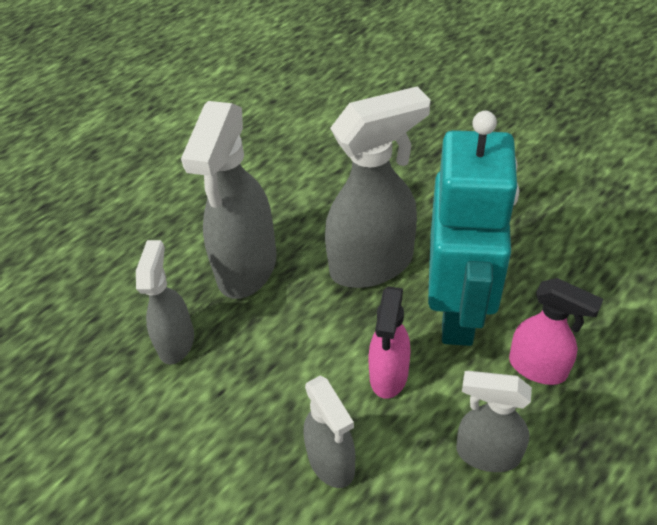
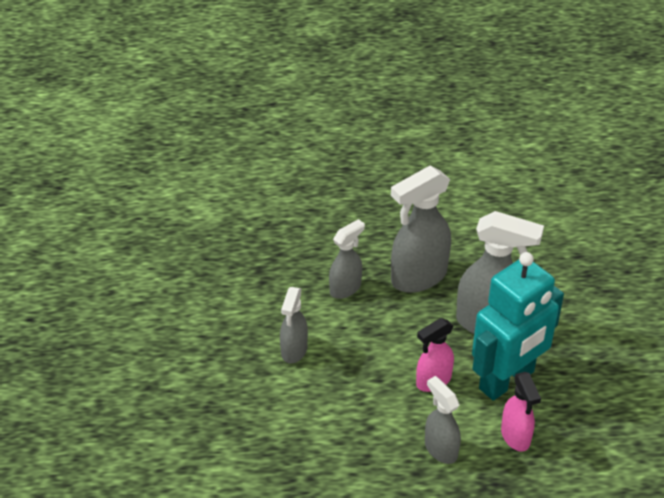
camera: 40 degrees right, 5 degrees down
grey spray bottle [304,375,355,488] -> grey spray bottle moved to [280,287,308,364]

